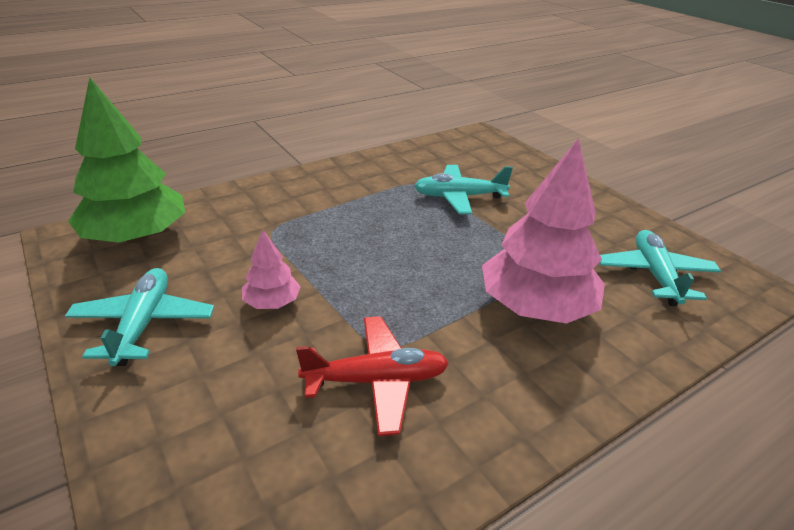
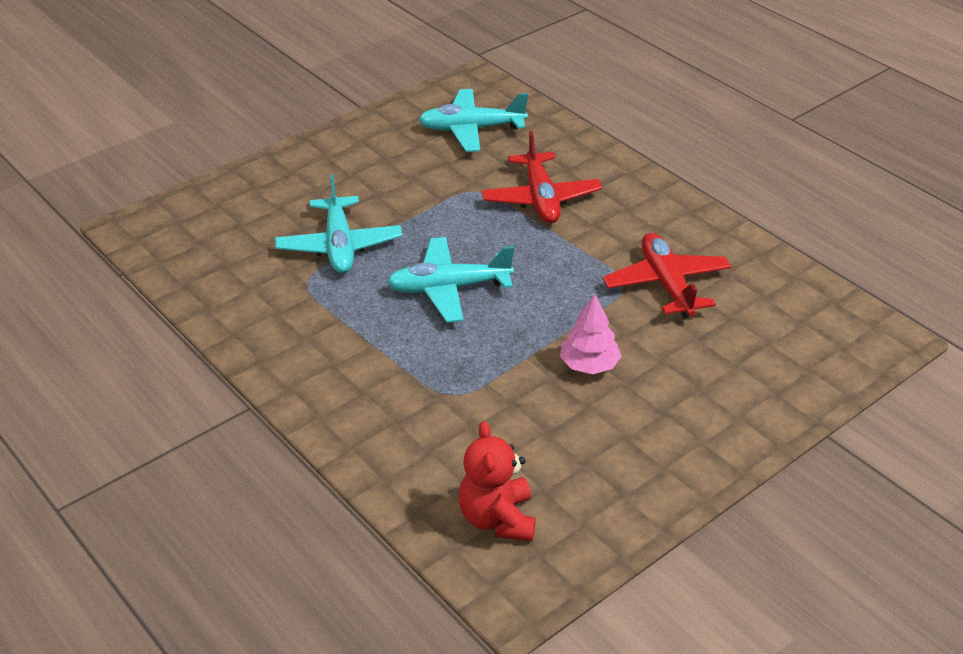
camera: 95 degrees left, 5 degrees up
turquoise plane [65,268,214,366] -> turquoise plane moved to [387,237,514,323]
green tree [68,78,185,243] -> red teddy bear [459,421,536,541]
pink tree [482,138,605,323] -> red plane [481,131,602,223]

